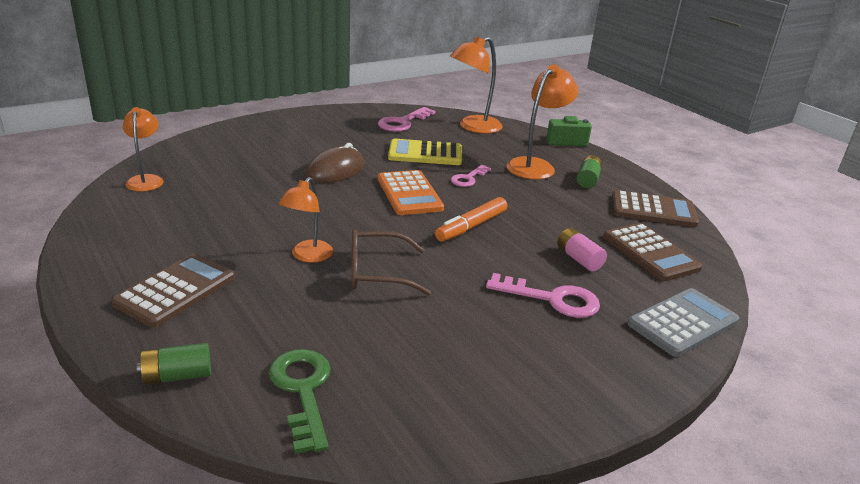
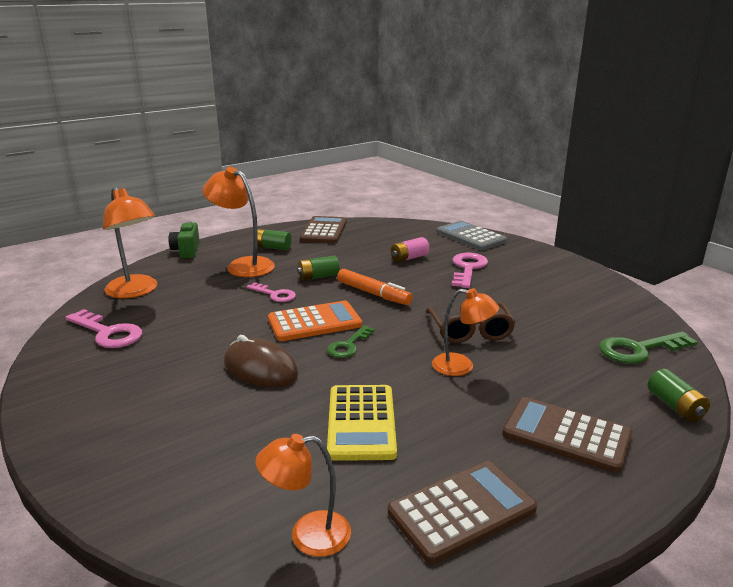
camera: 90 degrees left, 5 degrees down
yellow calculator [388,139,462,165] -> yellow calculator moved to [327,385,397,461]
brown calculator [603,223,703,281] -> brown calculator moved to [388,461,537,564]
none -> green battery [297,255,340,280]
none -> green key [327,325,375,358]

